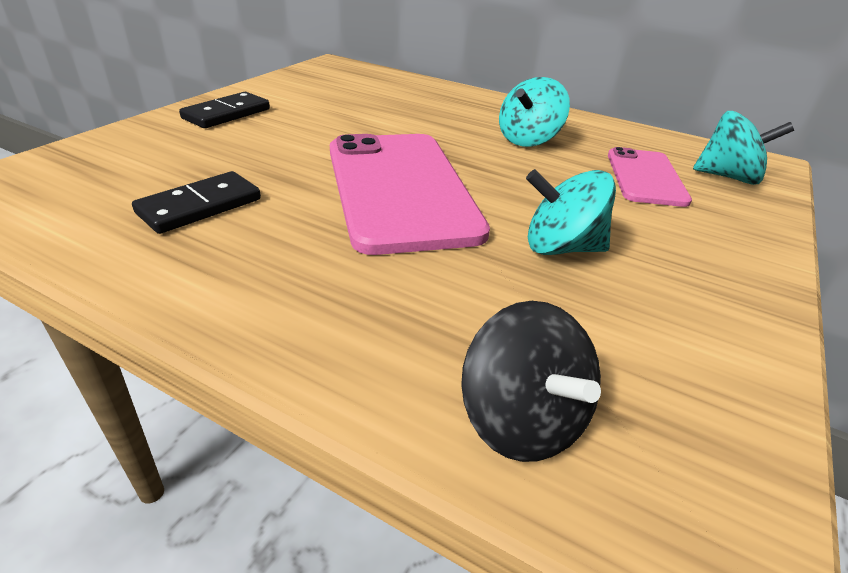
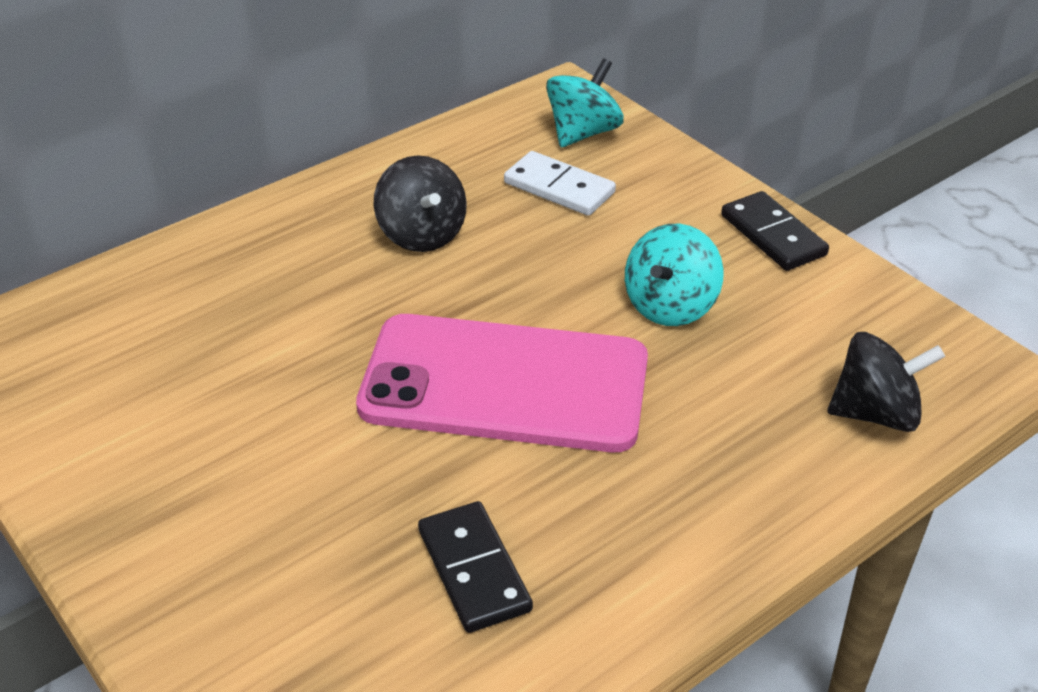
camera: 65 degrees left, 5 degrees up
black domino [179,92,270,128] -> black domino moved to [721,191,829,271]
turquoise spinning top [499,77,570,147] -> black spinning top [373,155,467,252]
pink phone [608,147,692,207] -> white domino [504,151,616,216]

